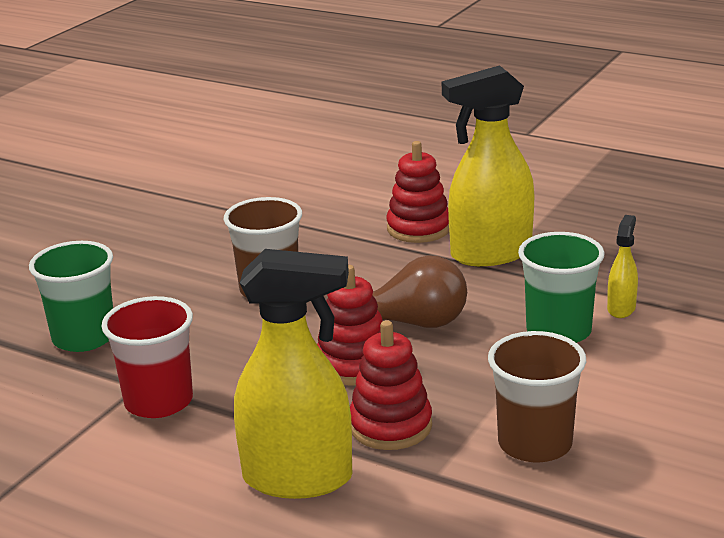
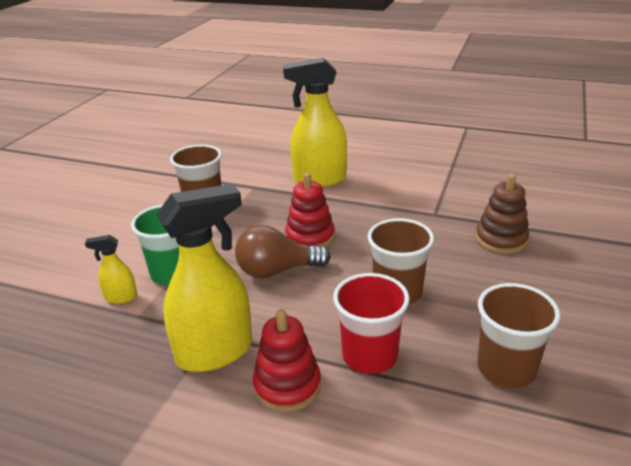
camera: 170 degrees right, 5 degrees up
green cup [29,241,113,352] -> brown stacking toy [476,174,529,254]
red cup [101,296,193,418] -> red cup moved to [333,273,410,374]
red stacking toy [350,320,432,450] -> none
yellow spray bottle [607,215,638,318] -> yellow spray bottle turned 75 degrees clockwise [85,235,137,304]
none -> brown cup [477,283,560,388]

